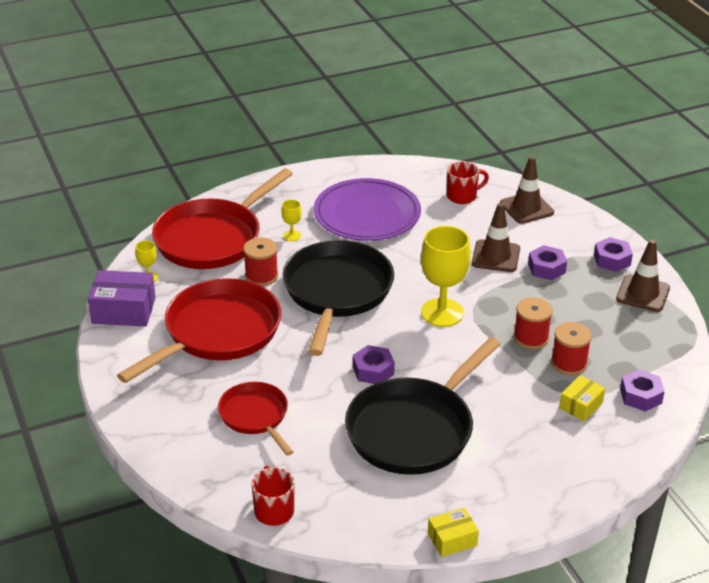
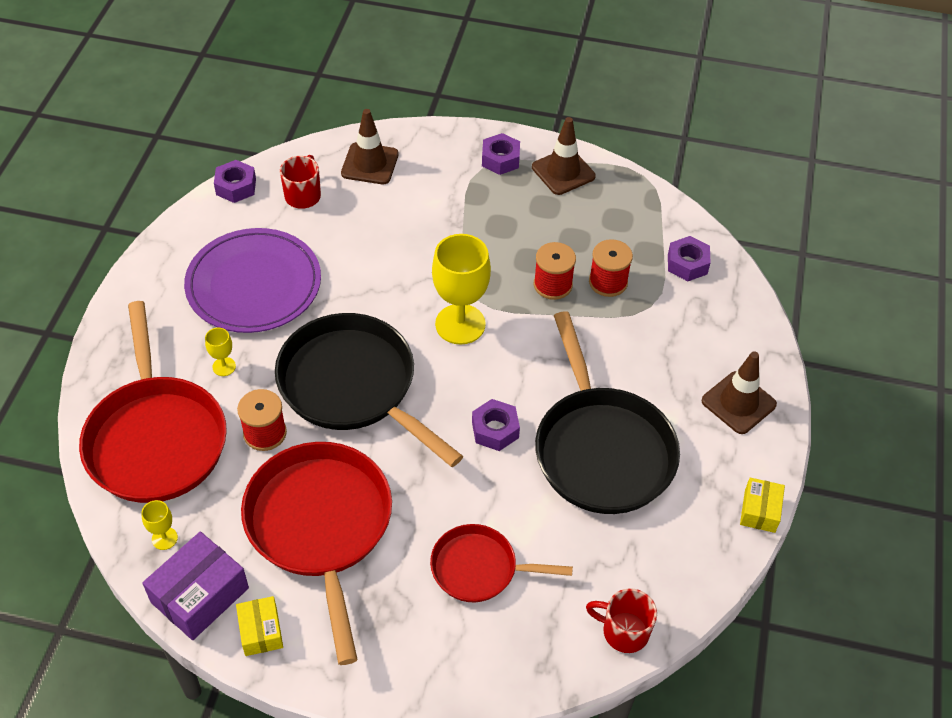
camera: 55 degrees left, 15 degrees up
brown traffic cone [472,203,520,272] -> brown traffic cone moved to [702,351,777,434]
purple nut [528,245,567,280] -> purple nut moved to [214,160,256,203]
yellow box [559,375,605,421] -> yellow box moved to [236,596,283,656]

